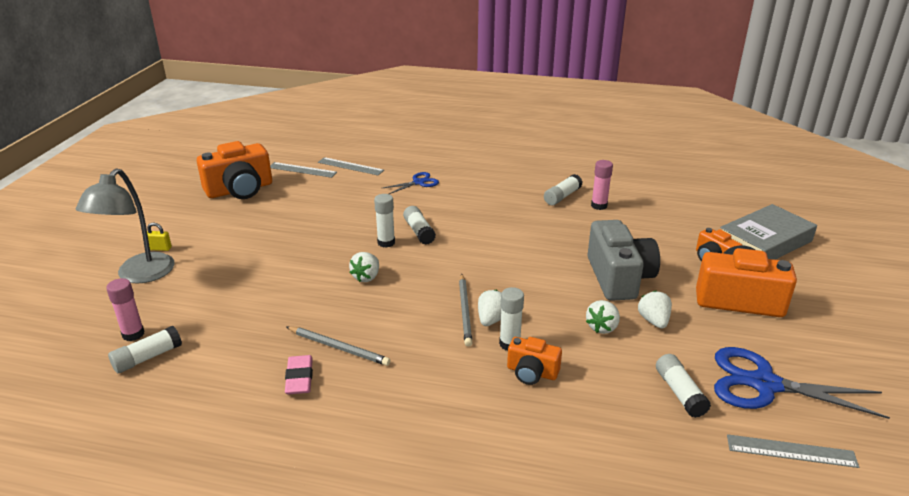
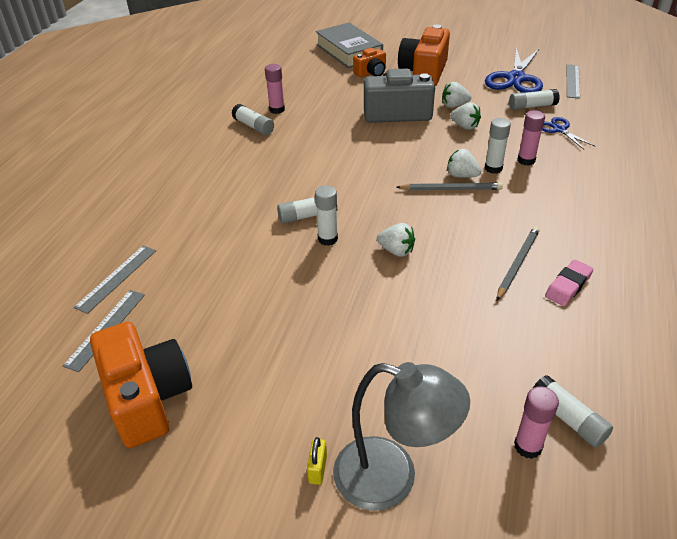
camera: 85 degrees left, 10 degrees up
pink eraser [285,355,313,395] -> pink eraser turned 45 degrees counterclockwise [545,260,594,306]
blue scissors [381,172,439,194] -> blue scissors moved to [542,117,596,150]
orange camera [507,337,562,385] -> pink glue stick [518,110,545,166]

